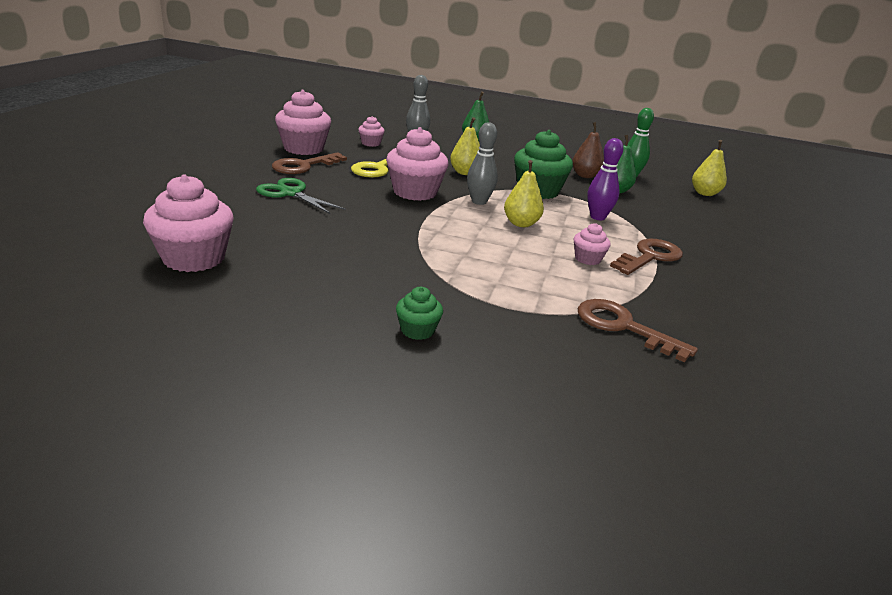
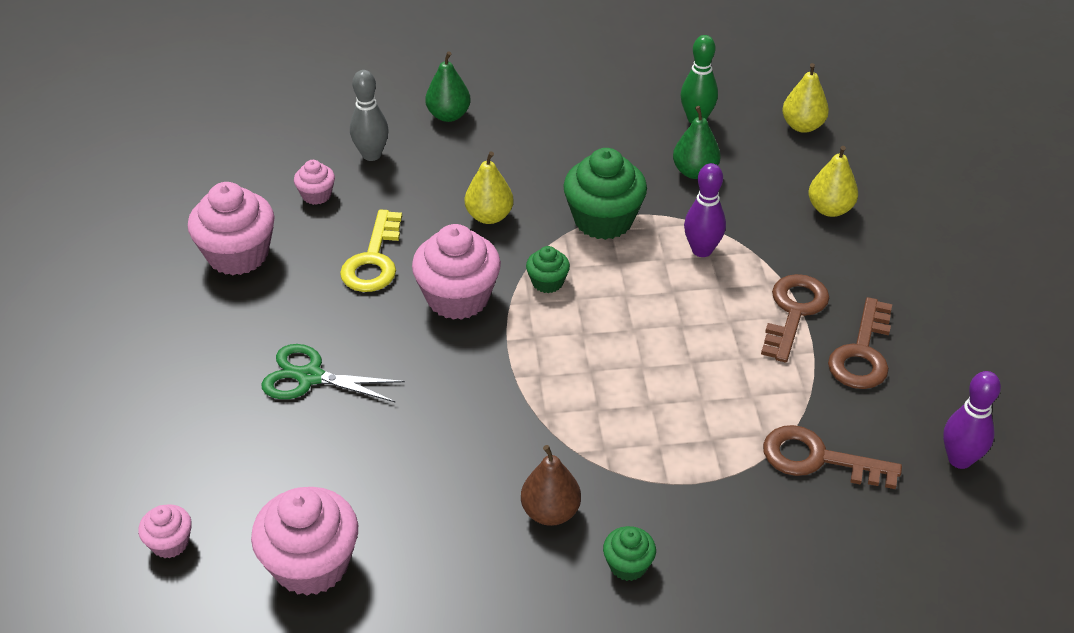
camera: 20 degrees left, 15 degrees up
brown key [272,152,347,174] -> brown key moved to [828,297,892,389]
grey bowling pin [467,122,498,205] -> green cupcake [526,246,570,293]
yellow pear [504,160,544,227] -> yellow pear moved to [808,146,858,217]
brown pear [572,122,604,178] -> brown pear moved to [521,445,581,526]
pink cupcake [574,223,610,265] -> pink cupcake moved to [138,504,192,558]
none -> purple bowling pin [943,371,1001,469]

